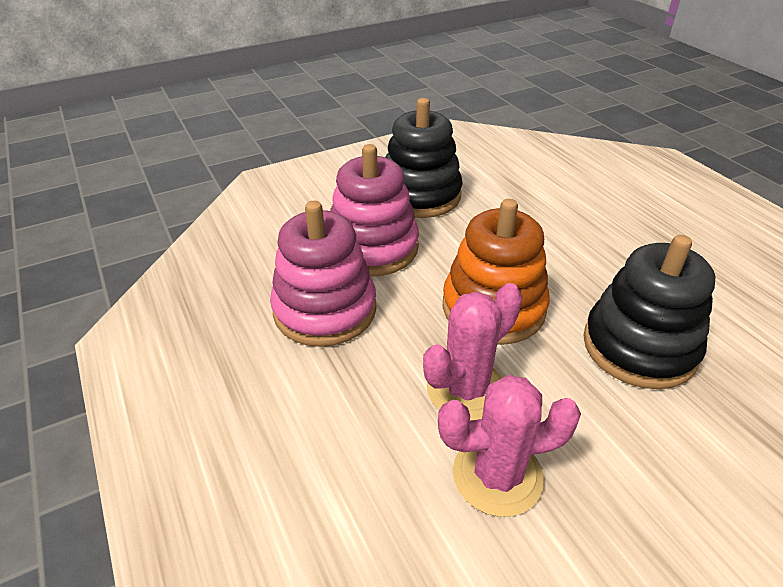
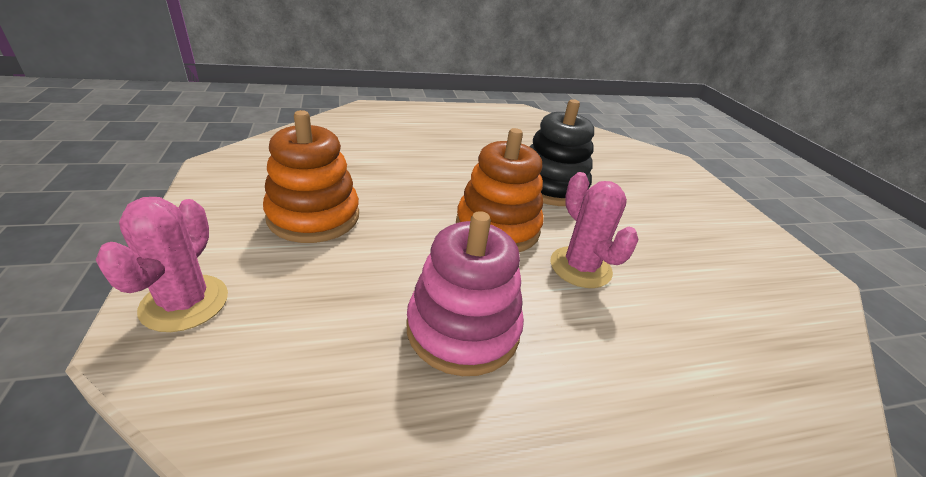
camera: 80 degrees left, 5 degrees down
pink stacking toy [330,144,419,277] -> none
black stacking toy [385,98,463,218] -> orange stacking toy [263,110,359,243]
pink cactus [438,375,581,517] -> pink cactus moved to [96,197,228,332]

